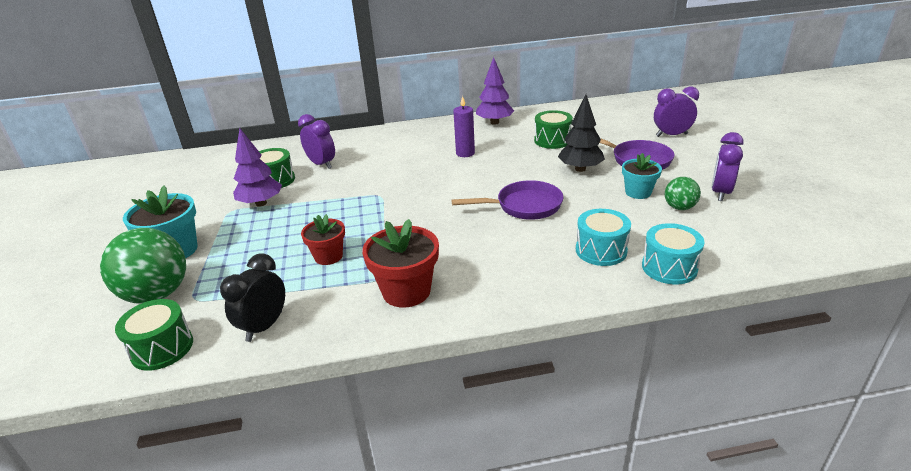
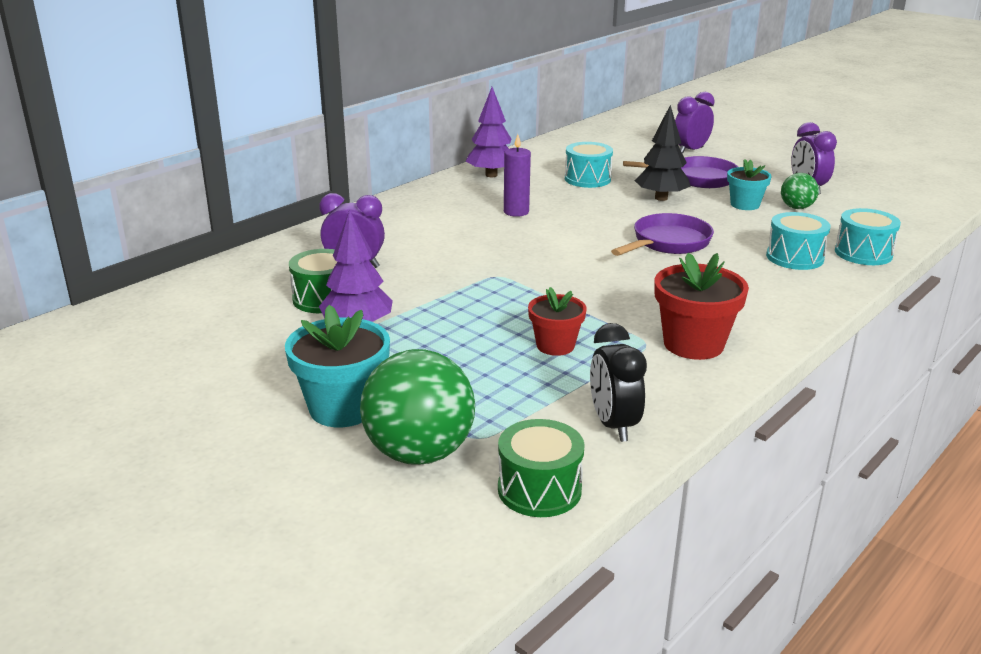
camera: 40 degrees left, 5 degrees down
green drum [534,110,573,149] -> turquoise drum [565,142,613,188]

